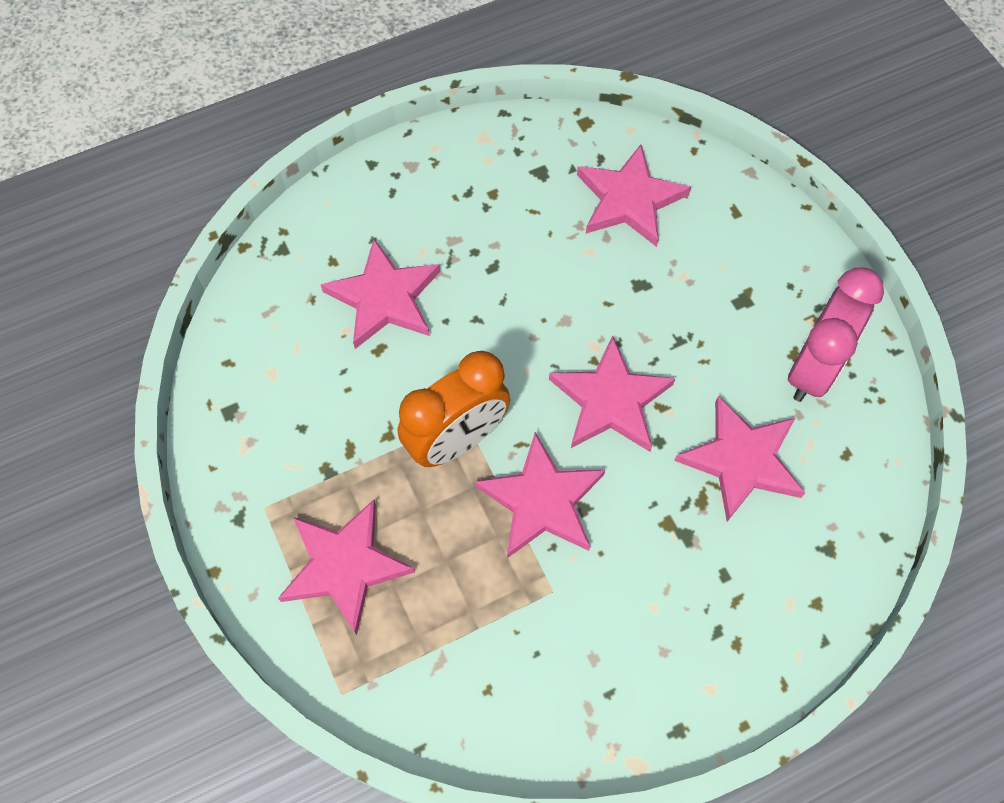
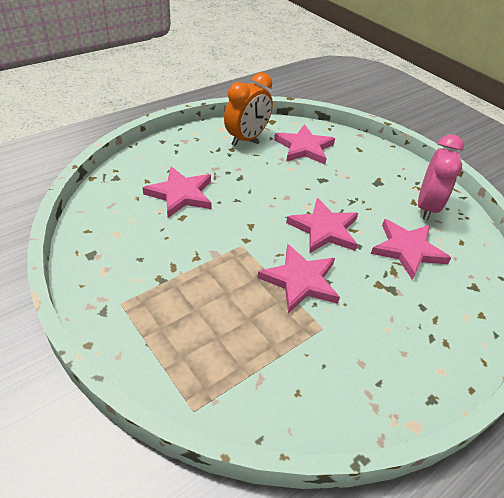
camera: 15 degrees left, 20 degrees down
pink star [278,500,415,635] -> none
orange clock [398,351,511,467] -> orange clock moved to [224,72,273,146]

